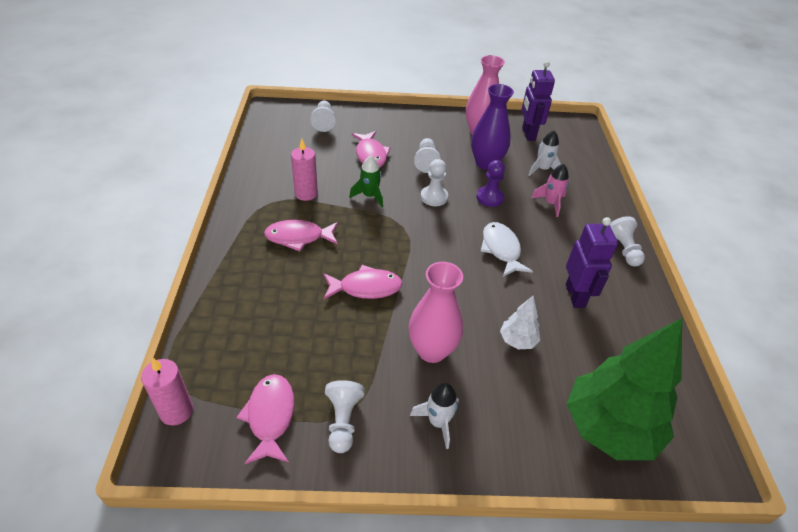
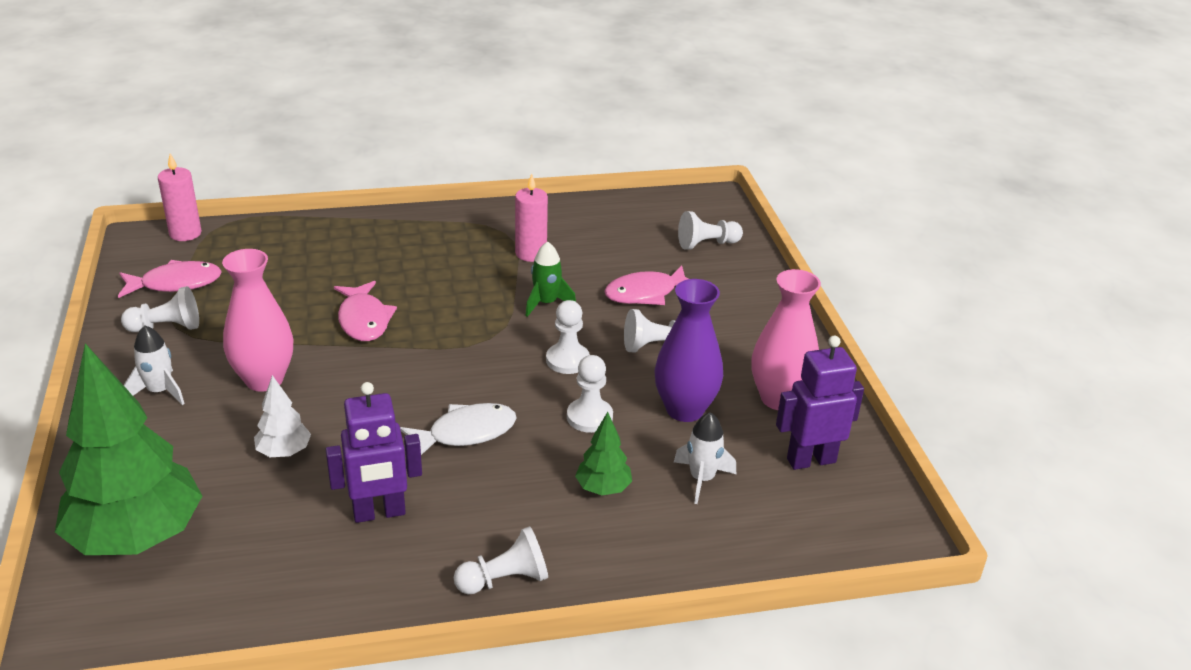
camera: 80 degrees right, 10 degrees down
pink fish [264,220,338,251] -> none
purple pawn [476,160,505,207] -> white pawn [567,355,613,433]
pink rocket [531,164,569,217] -> green tree [575,412,632,496]

